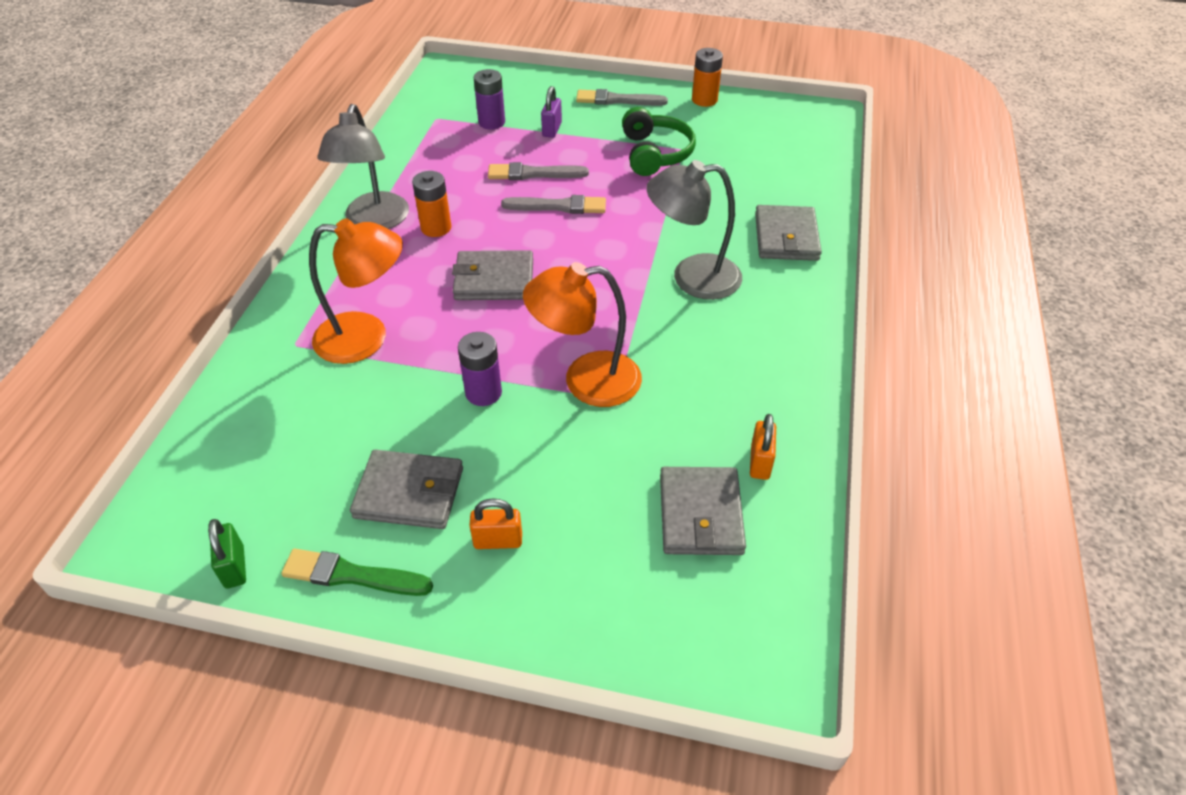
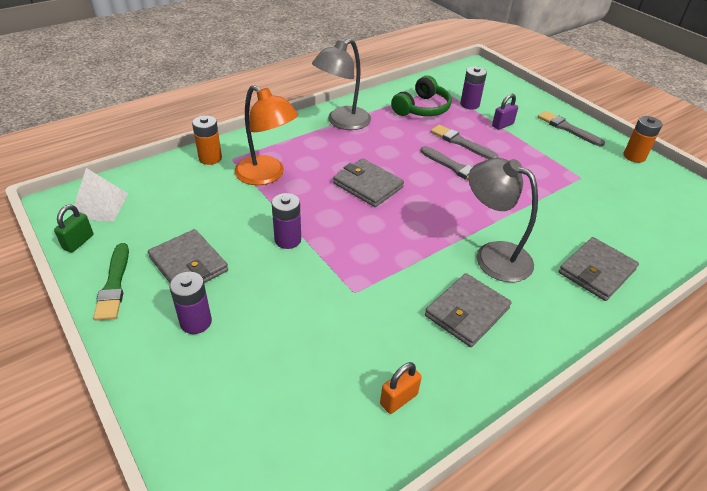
camera: 40 degrees right, 5 degrees down
green brush [281,549,433,596] -> green brush turned 150 degrees counterclockwise [93,243,129,321]
orange battery [412,171,451,237] -> orange battery moved to [192,115,222,165]
orange padlock [469,498,522,549] -> purple battery [169,272,212,334]
orange lamp [523,262,642,407] -> none
green headphones [622,107,696,176] -> green headphones moved to [391,75,452,116]
grey wallet [660,467,746,555] -> grey wallet moved to [425,273,512,347]
none -> white pyramid [71,168,128,221]

